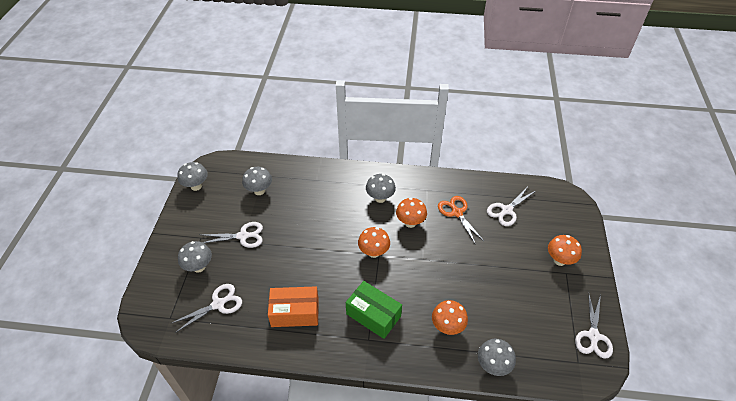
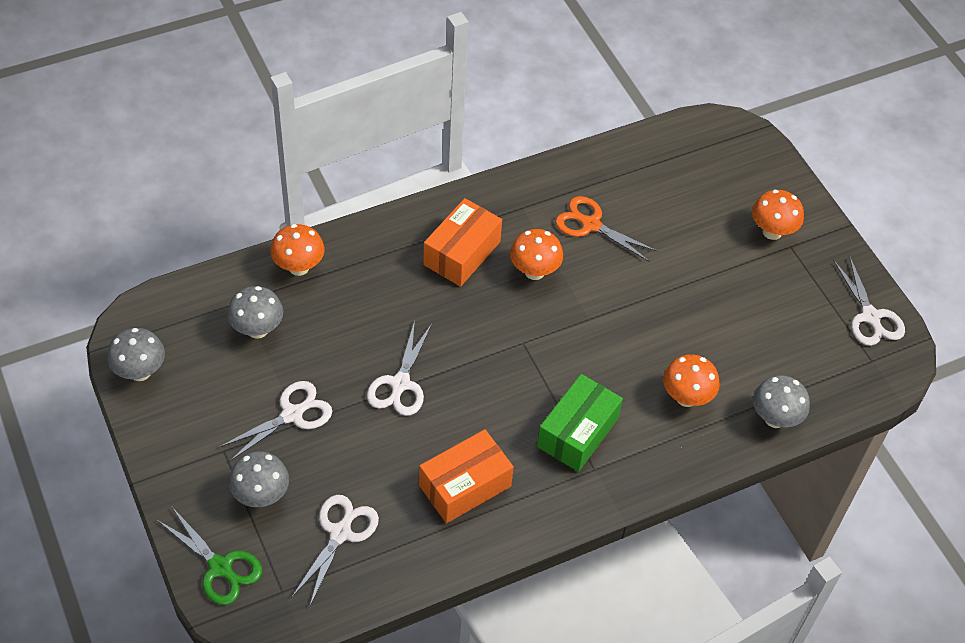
camera: 35 degrees left, 5 degrees up
green box [346,281,402,339] -> green box turned 60 degrees counterclockwise [537,374,623,472]
orange mushroom [358,227,390,258] -> orange mushroom moved to [271,224,324,276]
grey mushroom [366,174,396,203] -> orange box [423,198,502,287]
white scissors [487,188,537,226] -> white scissors moved to [367,320,432,416]
none -> green scissors [157,507,262,605]

